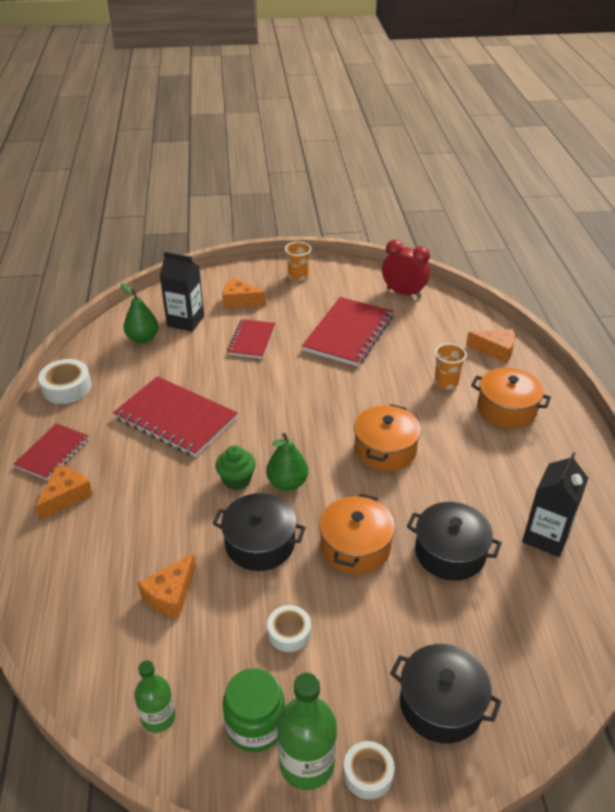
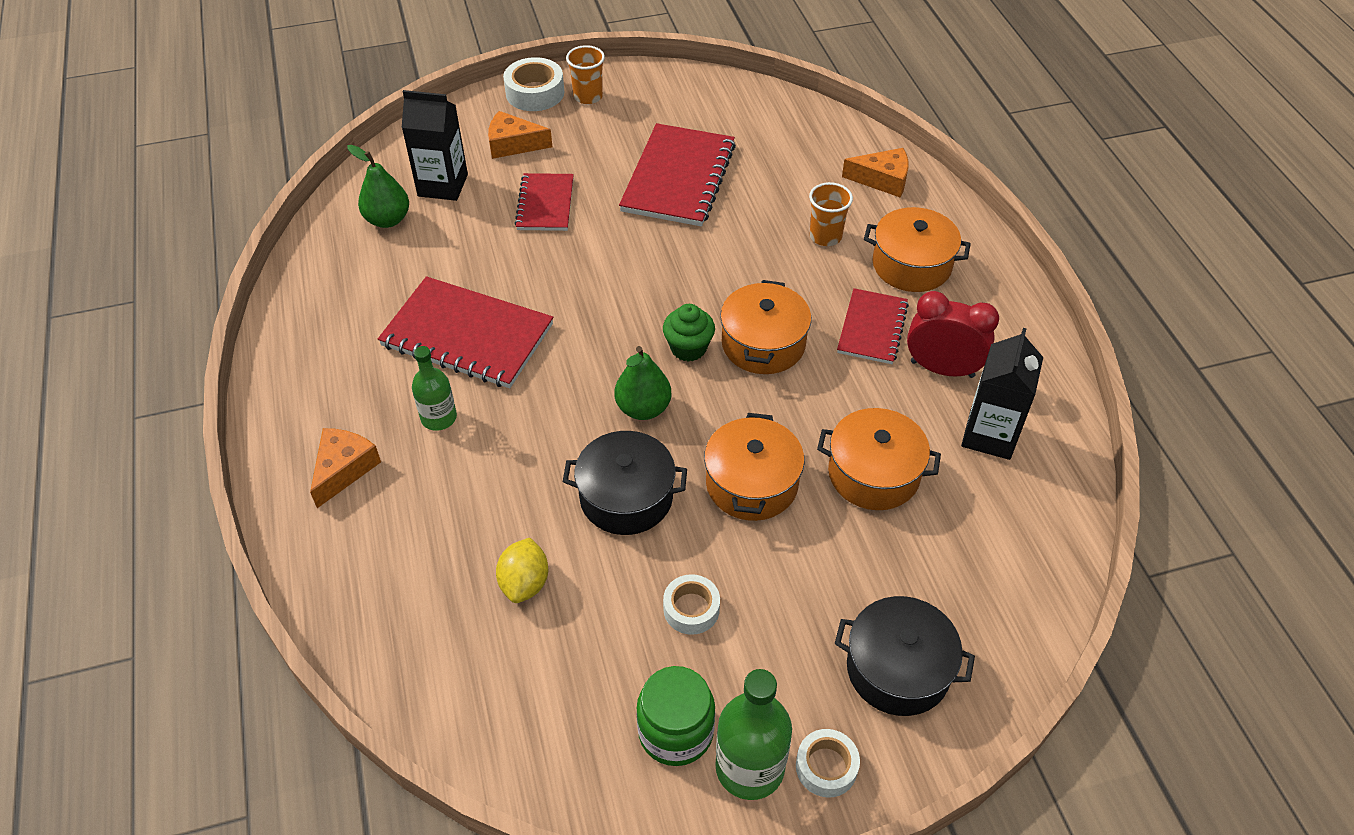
camera: 10 degrees left, 10 degrees up
red notebook [13,423,89,480] -> red notebook moved to [837,288,909,364]
white tape [38,359,92,404] -> white tape moved to [503,57,564,111]
green bottle [134,660,176,733] -> green bottle moved to [412,346,457,431]
orange cheese [138,553,196,618] -> yellow lemon [496,538,548,603]
green cupcake [215,445,256,490] -> green cupcake moved to [663,304,715,362]
red clock [382,240,430,298] -> red clock moved to [907,291,999,378]
black pot [407,502,502,581] -> orange pot [817,408,941,510]

